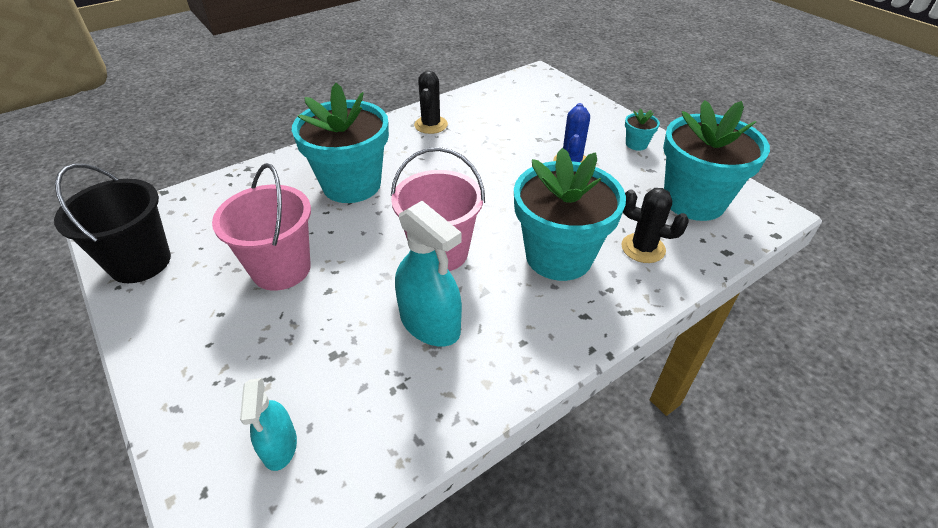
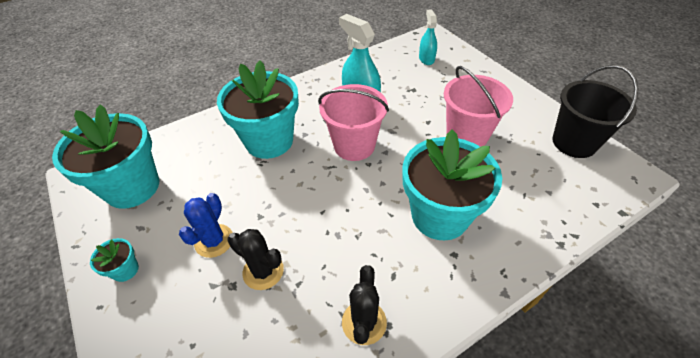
camera: 175 degrees left, 5 degrees up
black cactus [621,188,689,263] -> black cactus moved to [227,229,284,290]

